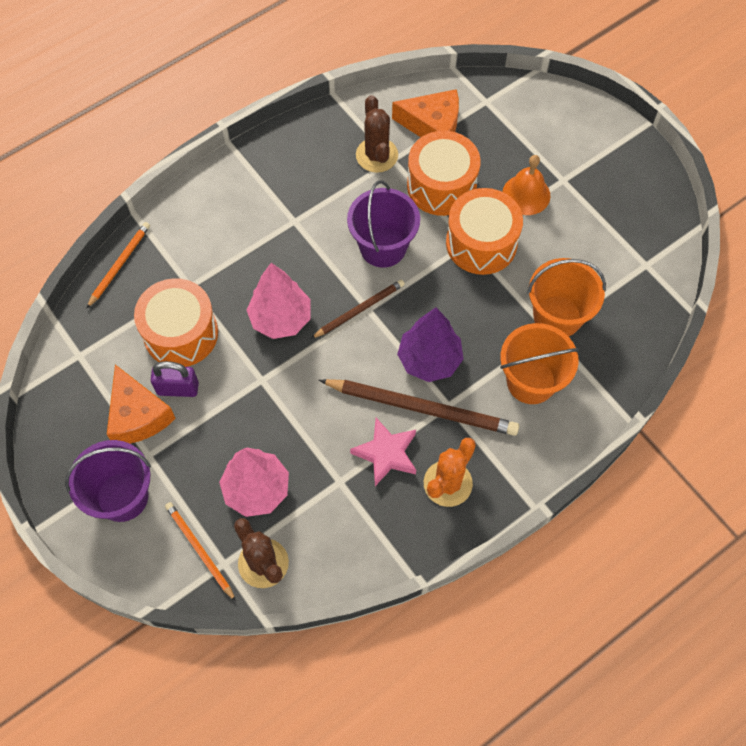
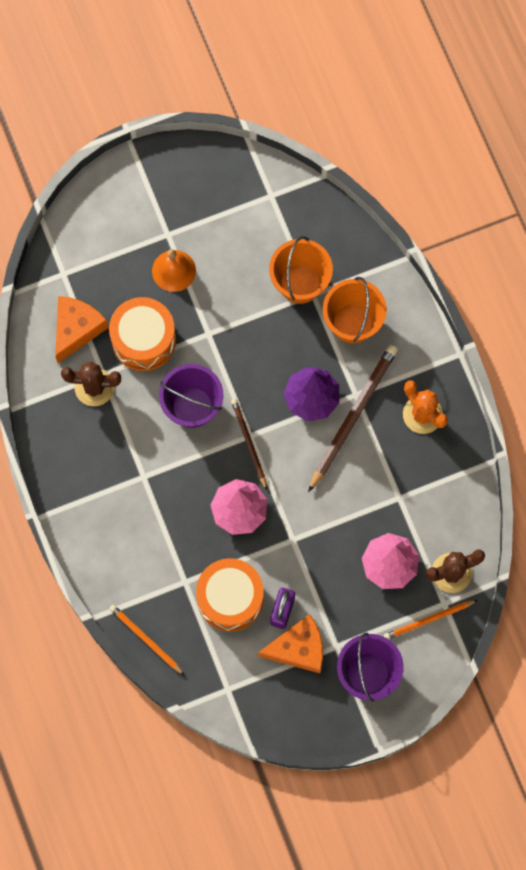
camera: 75 degrees left, 10 degrees up
pink star [350,418,416,486] -> none
orange drum [446,188,523,275] -> none

